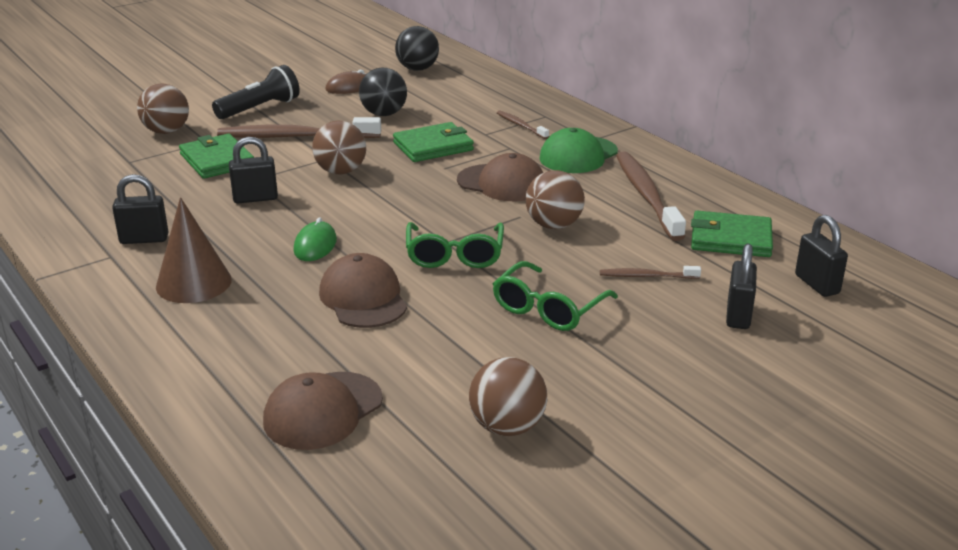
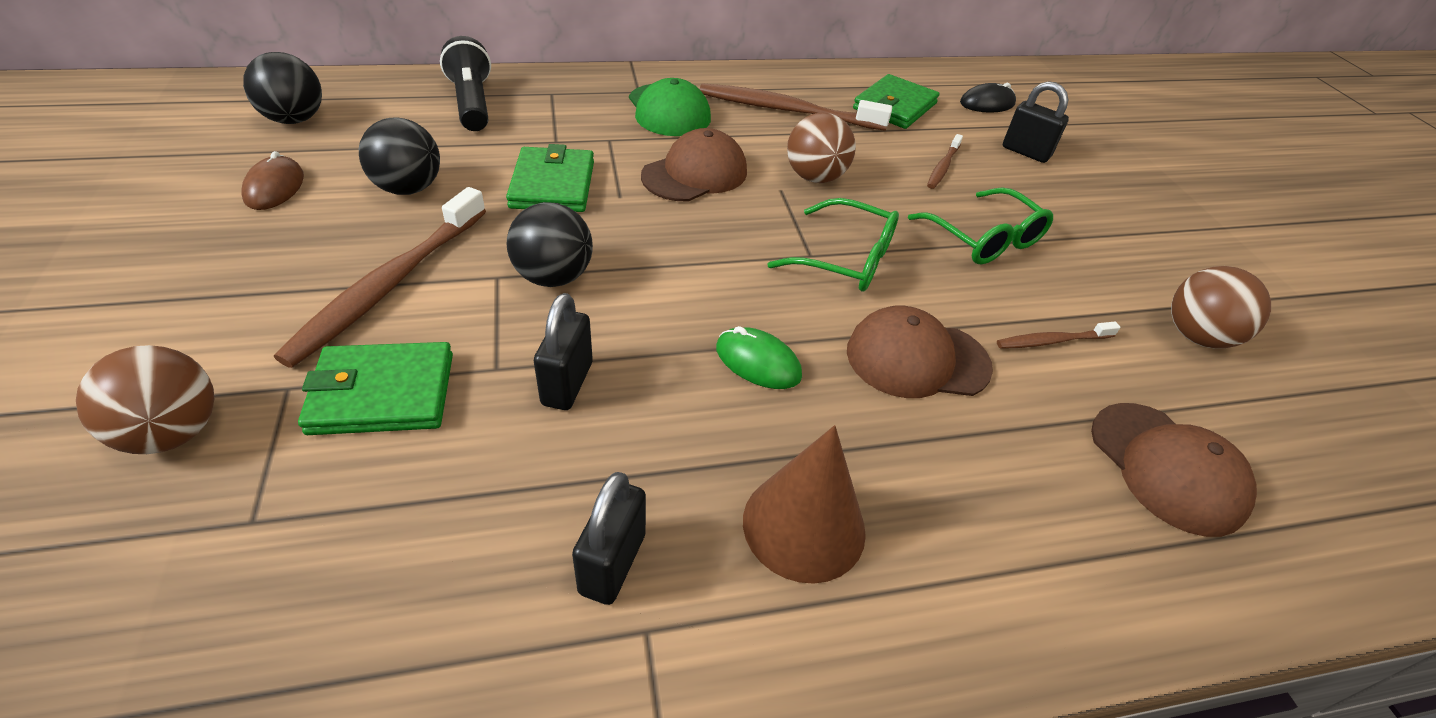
camera: 70 degrees left, 15 degrees up
black flashlight [212,65,300,119] -> black flashlight moved to [440,36,491,131]
brown ball [312,121,366,175] -> black ball [507,202,593,287]
brown toothbrush [497,110,549,139] -> brown toothbrush moved to [997,322,1120,349]
black padlock [795,215,848,297] -> black mouse [960,83,1016,113]

